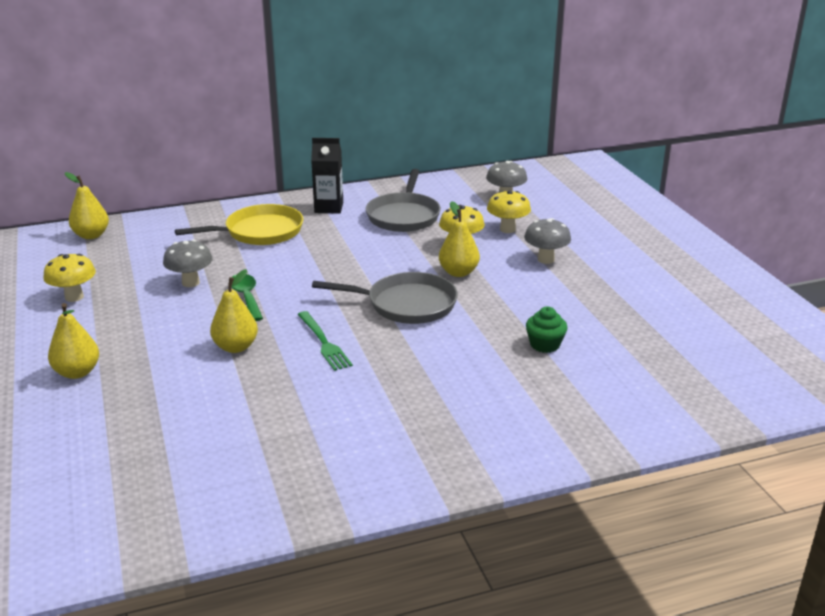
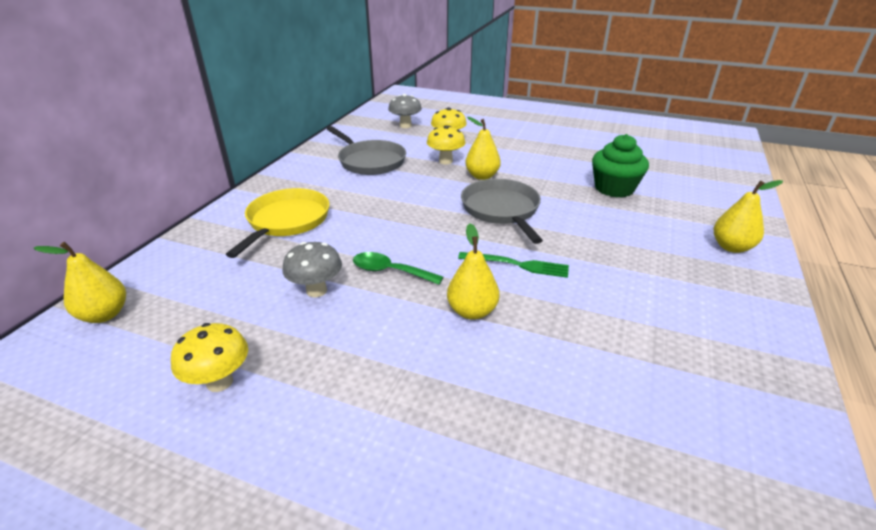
camera: 50 degrees left, 5 degrees up
yellow pear [48,303,99,379] -> yellow pear moved to [714,180,783,253]
black carton [311,138,343,214] -> none
grey pan [312,272,458,324] -> grey pan turned 60 degrees counterclockwise [461,179,543,244]
grey mushroom [524,218,571,264] -> none
green cupcake [526,307,568,353] -> green cupcake [592,134,649,198], size x1.65

